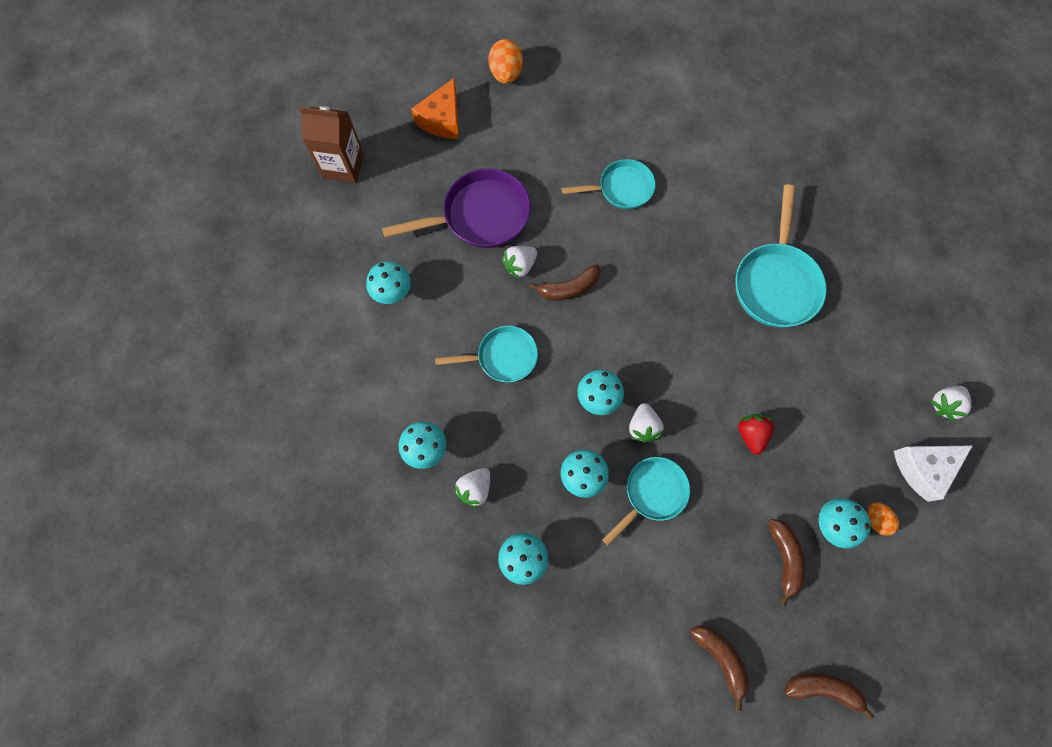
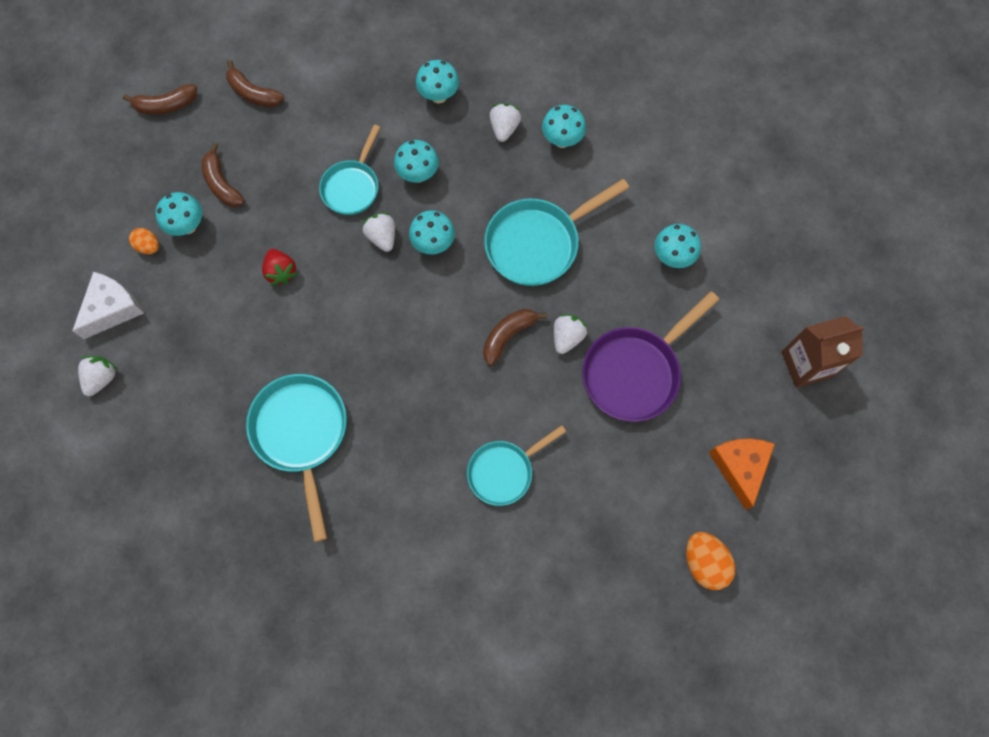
camera: 155 degrees right, 0 degrees up
turquoise pan [435,326,538,382] -> turquoise pan [484,179,629,286], size x1.55

